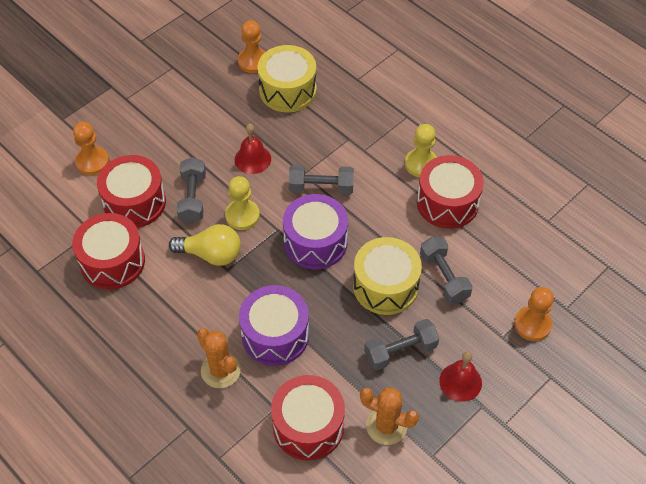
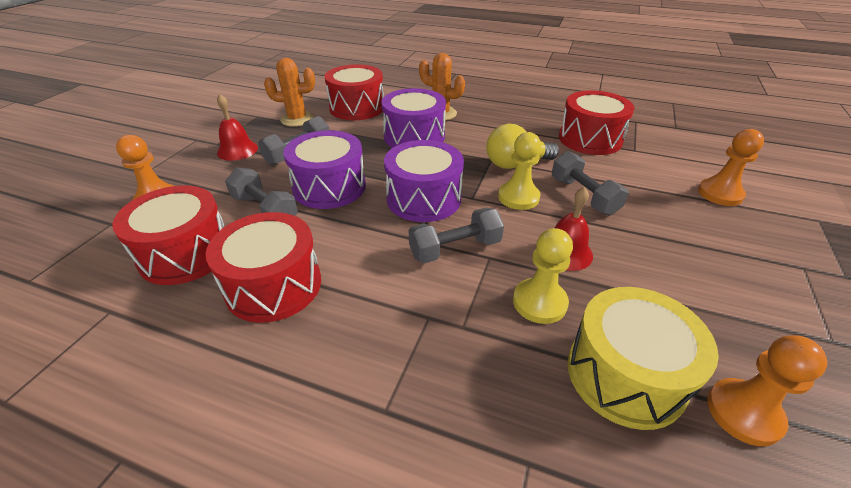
camera: 155 degrees right, 15 degrees down
red drum [97,155,166,228] -> red drum moved to [112,185,224,285]
yellow drum [353,237,422,315] -> purple drum [283,130,366,209]
yellow pawn [405,124,437,177] -> yellow pawn moved to [513,228,573,324]

